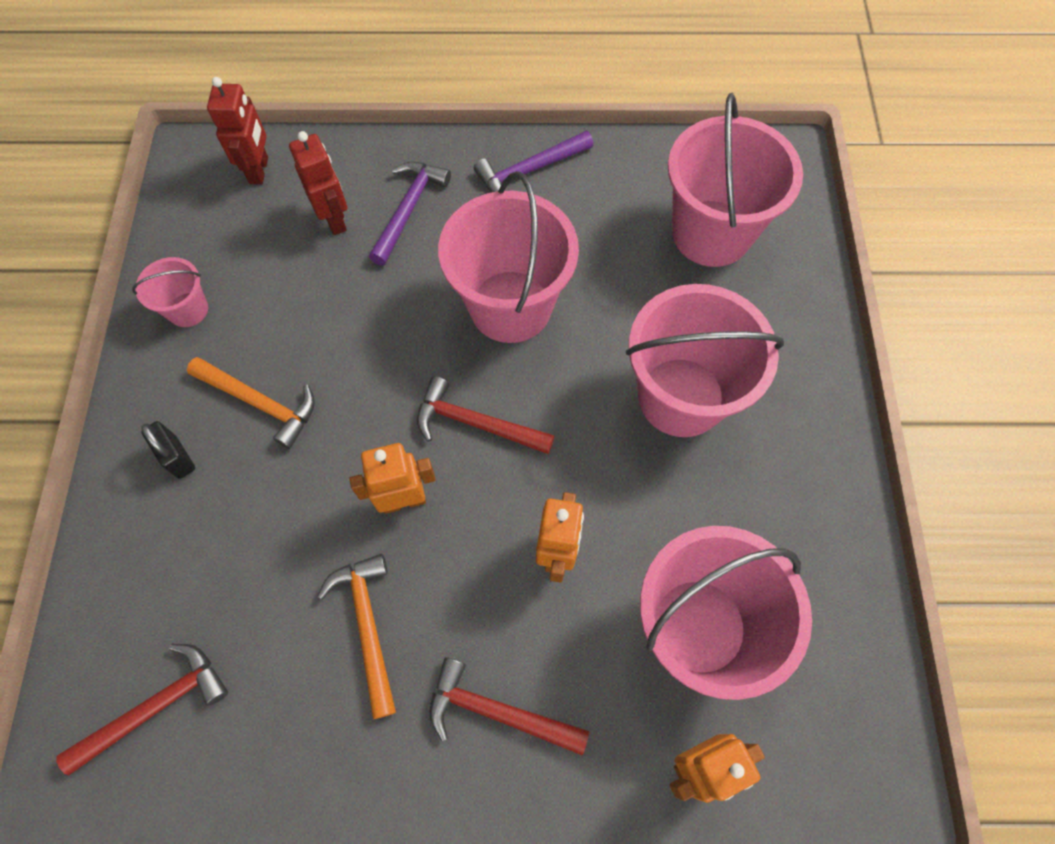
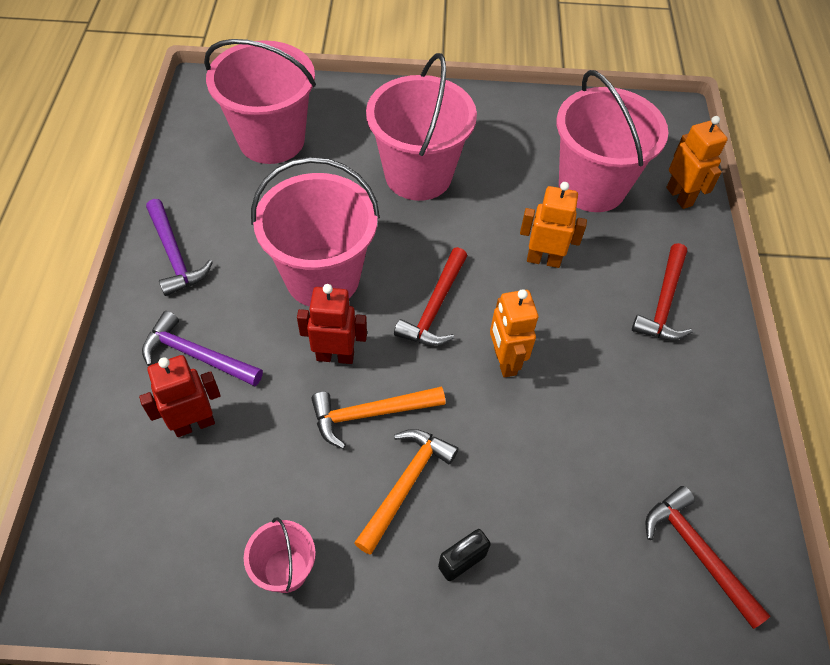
camera: 90 degrees left, 10 degrees down
red robot [207,77,268,184] -> red robot moved to [297,284,367,364]
orange hammer [317,554,396,719] -> orange hammer moved to [311,386,445,449]

